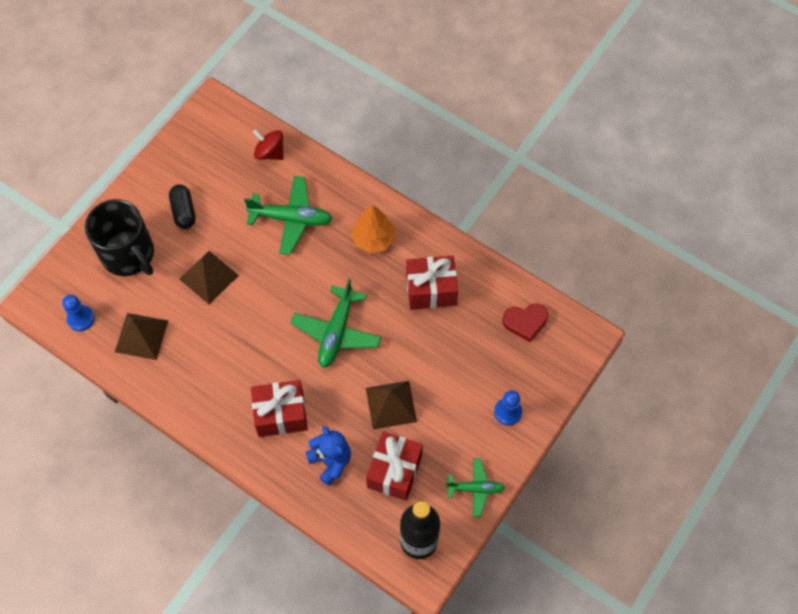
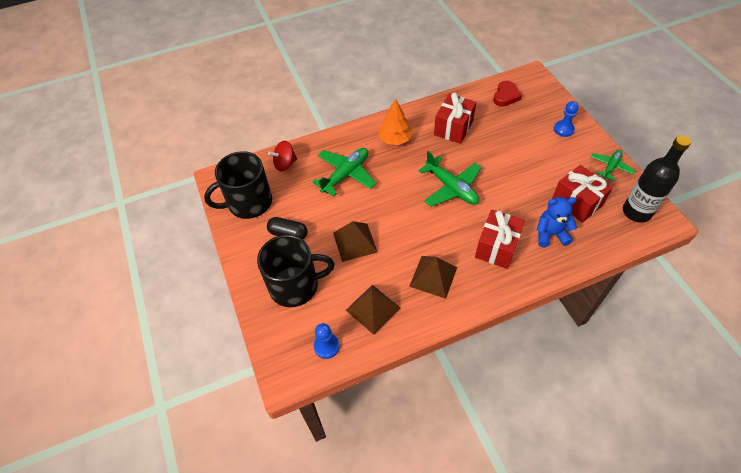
camera: 55 degrees left, 10 degrees down
brown pyramid [366,381,417,430] -> brown pyramid moved to [409,256,457,299]
none -> black mug [204,151,272,219]

